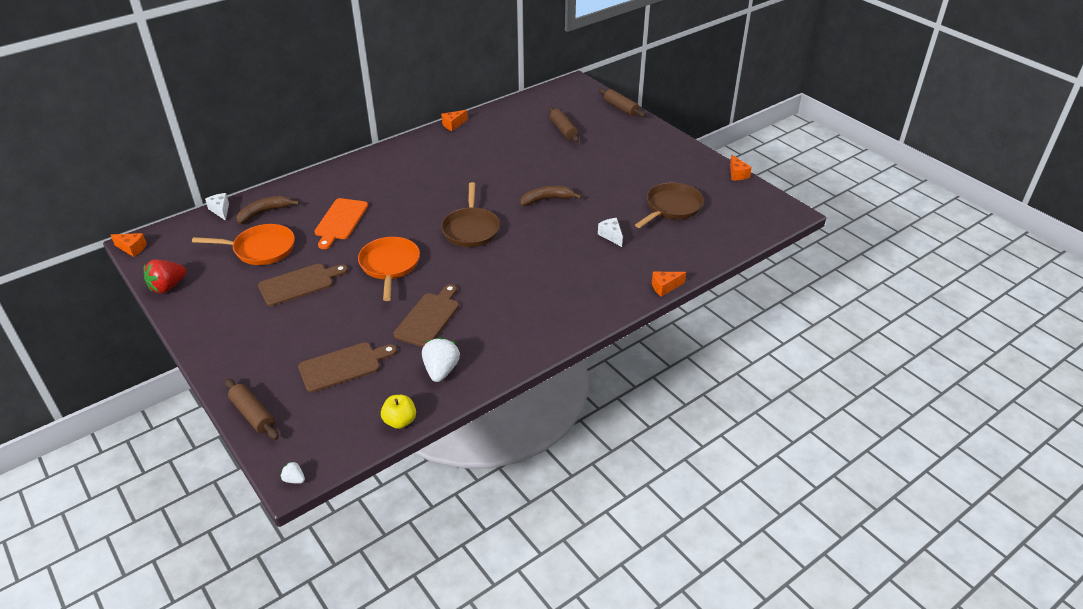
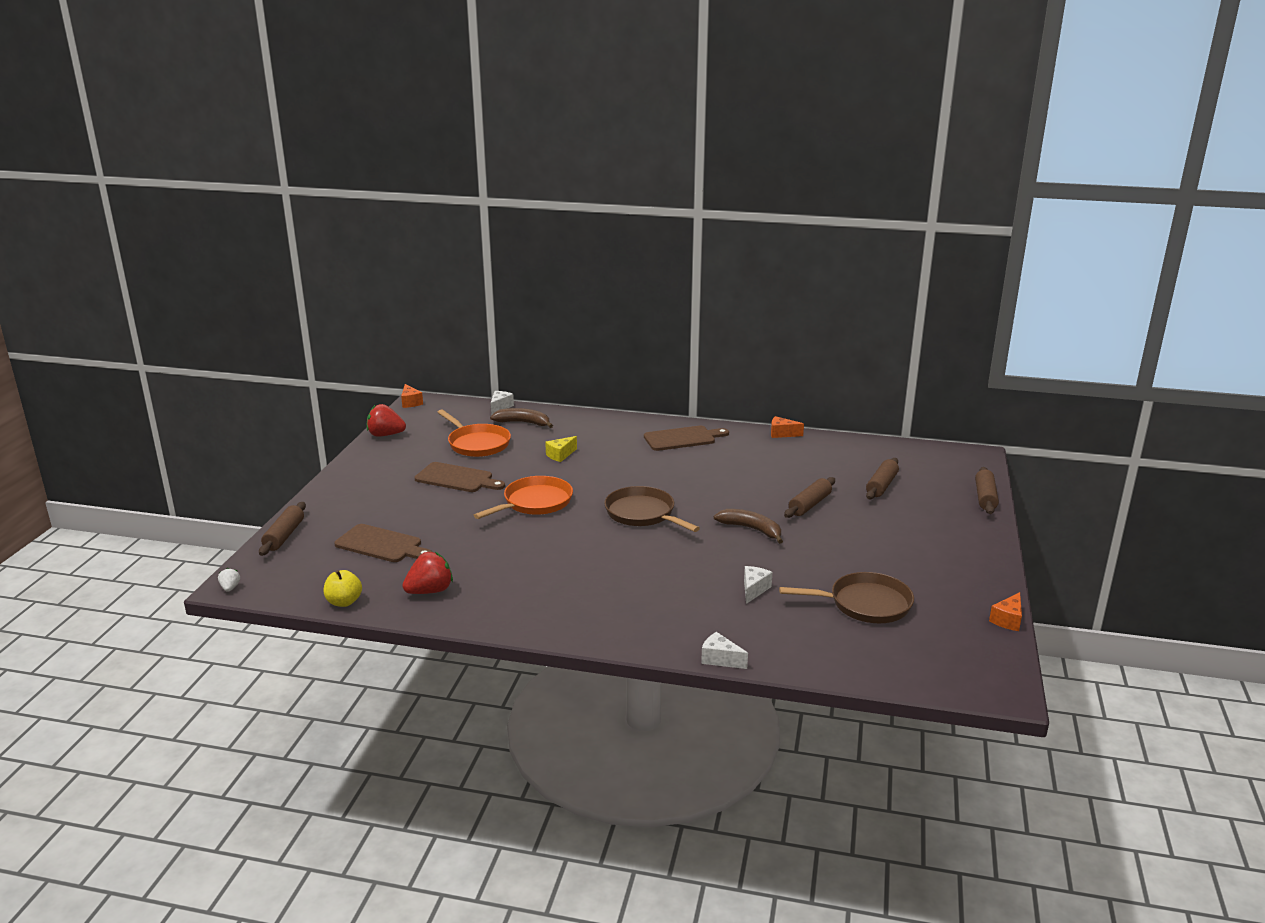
camera: 50 degrees right, 15 degrees down
orange cutting board [314,198,368,249] -> yellow cheese [545,436,577,462]
brown cutting board [393,284,459,347] -> brown cutting board moved to [644,426,729,451]
white strawberry [422,337,460,382] -> red strawberry [402,552,453,594]
brown pan [441,182,500,247] -> brown pan turned 90 degrees clockwise [604,486,700,532]
orange cheese [652,272,686,297] -> white cheese [701,632,748,669]
none -> brown rolling pin [784,477,835,518]

